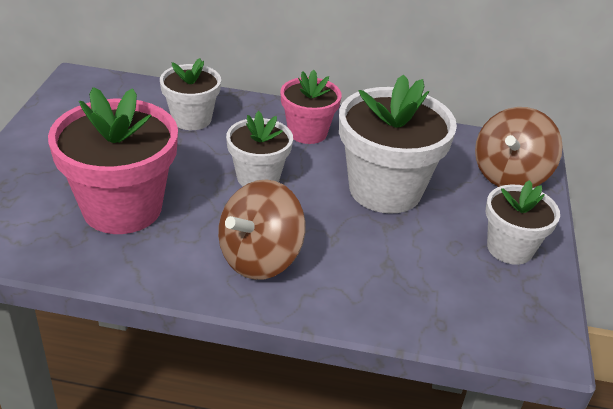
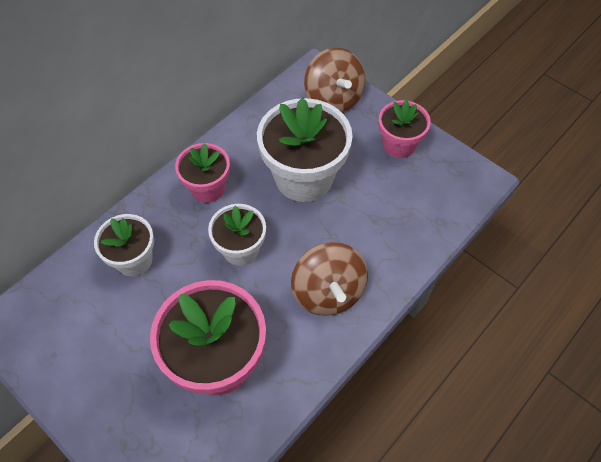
camera: 55 degrees left, 20 degrees up
white flower pot [486,180,560,265] -> pink flower pot [378,100,431,158]

